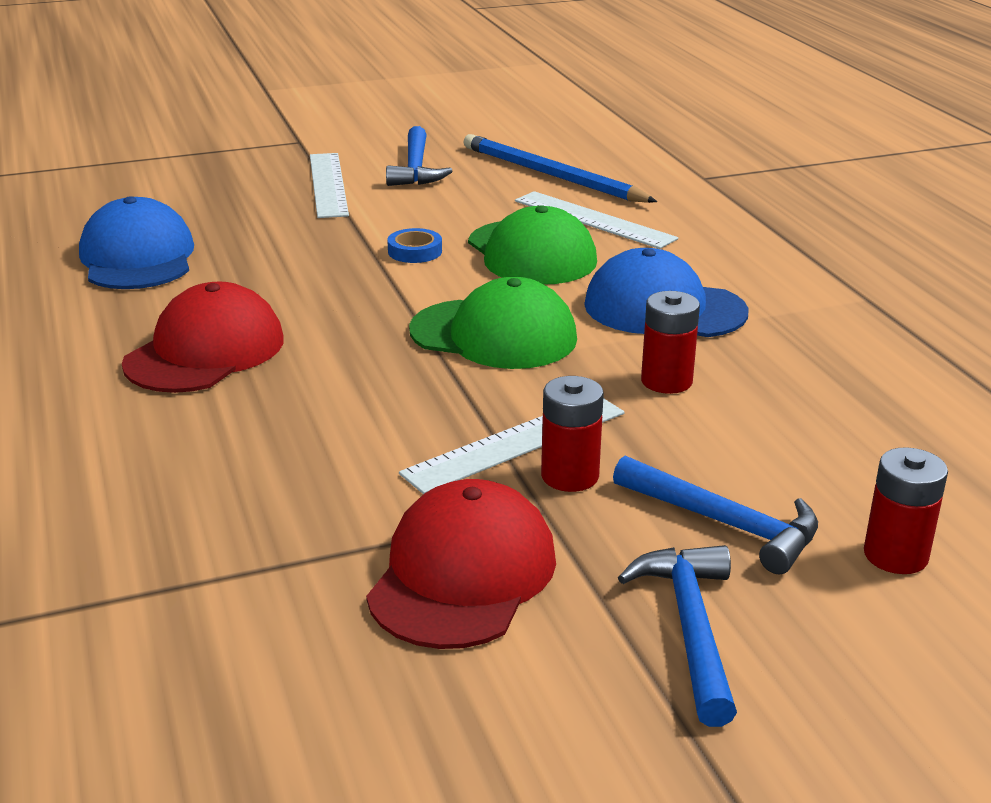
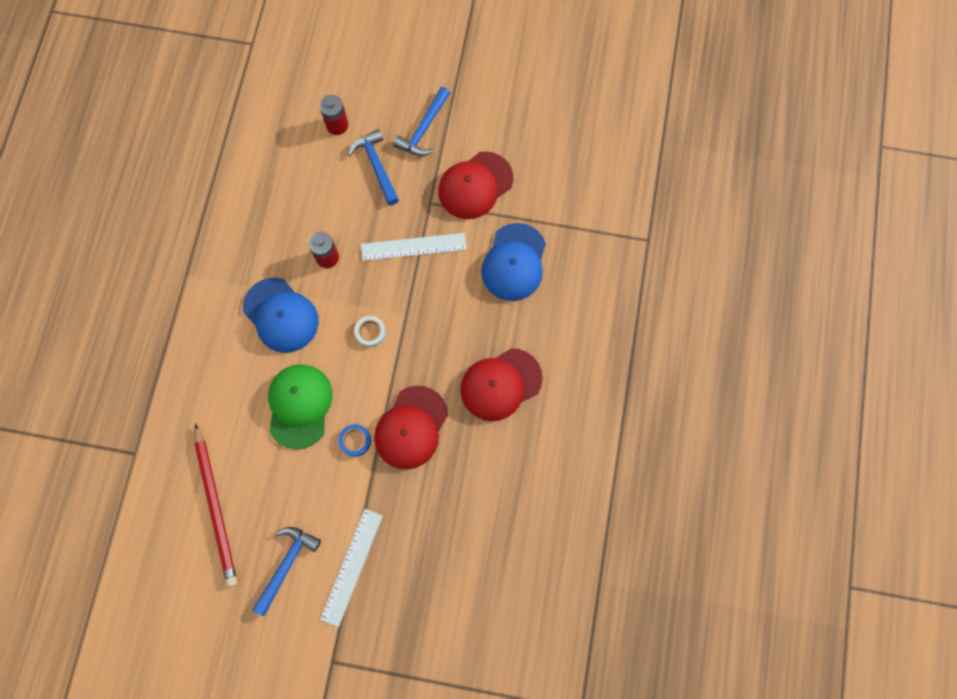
camera: 150 degrees left, 45 degrees up
blue cap [79,196,194,289] -> blue cap moved to [481,223,546,301]
green cap [409,277,577,369] -> white tape [355,316,386,347]
blue pencil [463,134,657,203] -> red pencil [194,423,237,587]
white ruler [515,191,678,249] -> none
red battery [541,376,604,492] -> none
none -> red cap [374,386,448,469]

